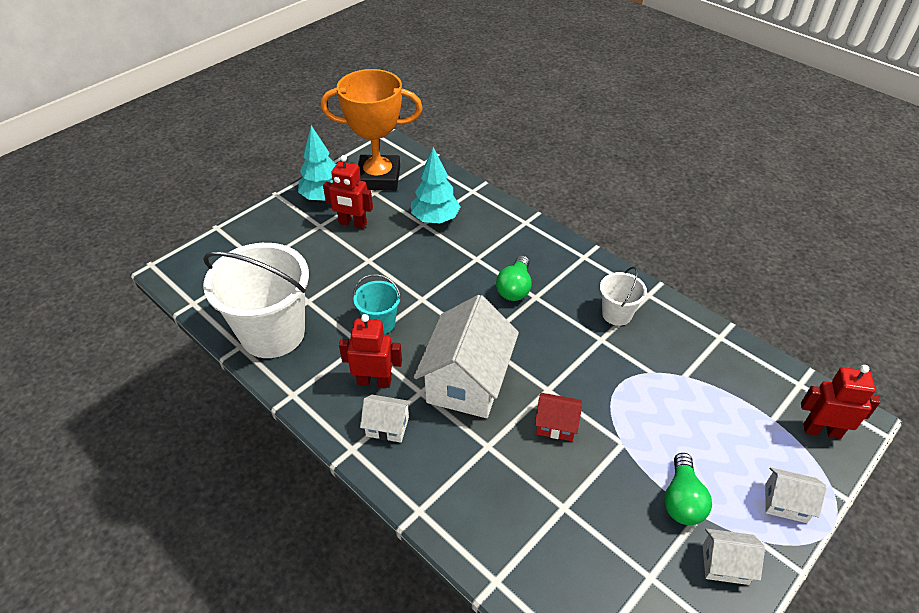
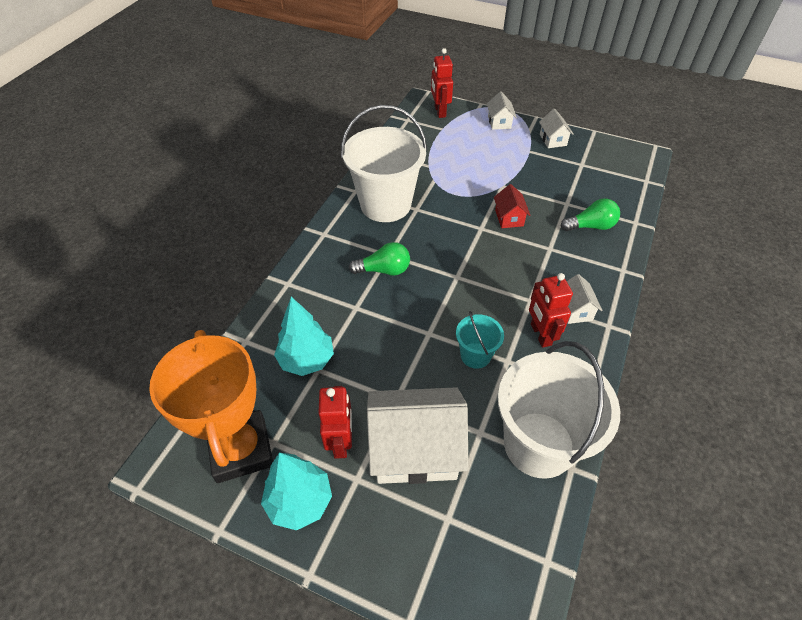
camera: 110 degrees left, 5 degrees up
white house [414,295,519,418] -> white house moved to [367,387,469,484]
white bucket [600,266,647,326] -> white bucket [341,105,427,222], size x2.07
green light bulb [664,453,712,525] -> green light bulb moved to [561,198,620,231]

